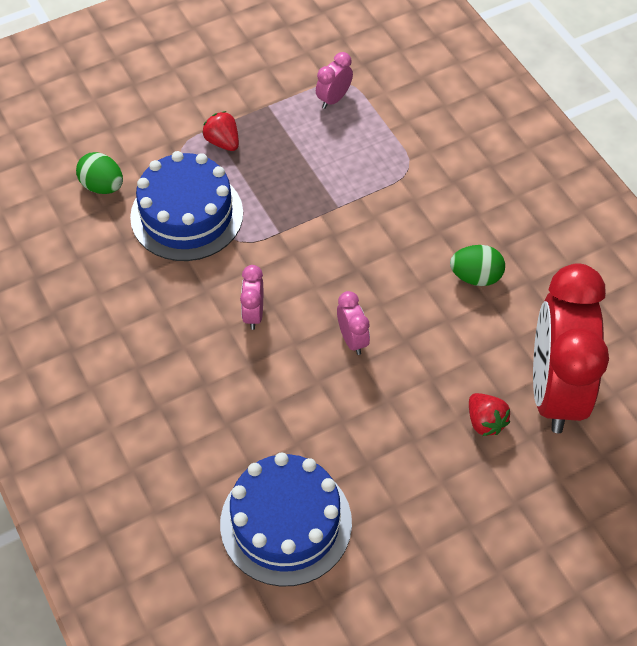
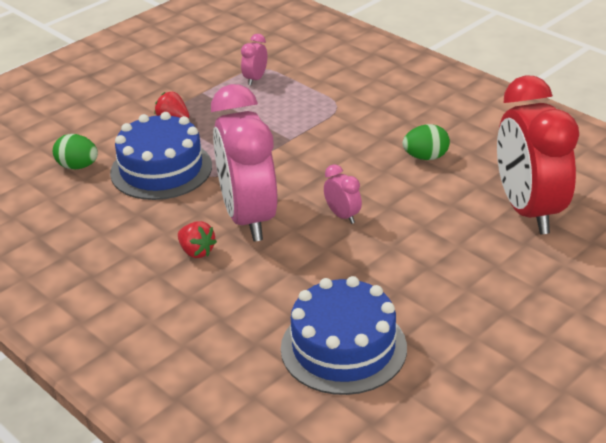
camera: 15 degrees left, 20 degrees down
pink clock [240,265,263,330] -> pink clock [211,84,278,242], size x2.47
red strawberry [469,393,510,436] -> red strawberry moved to [178,221,217,258]

